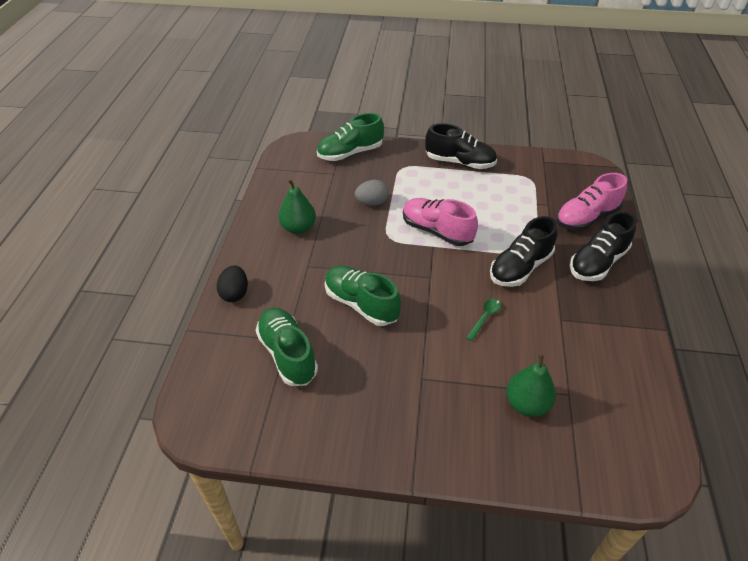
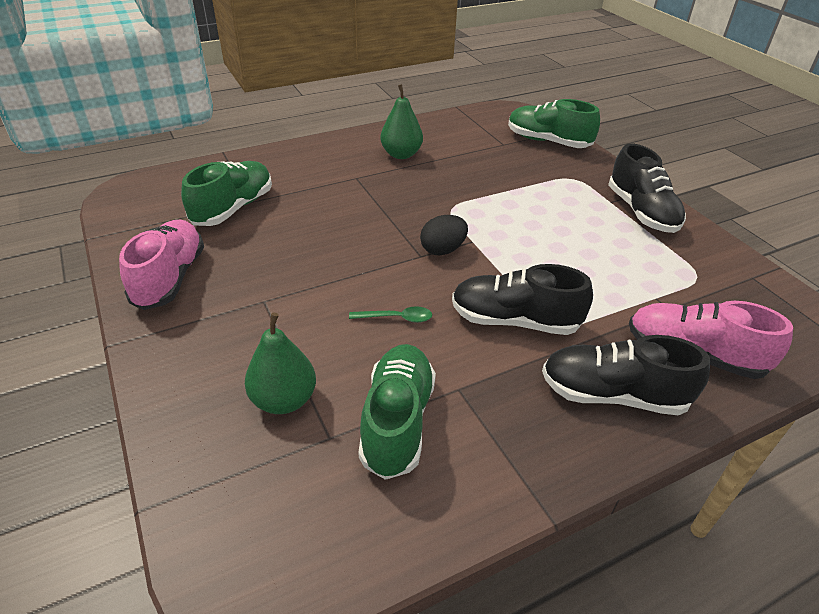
camera: 55 degrees right, 5 degrees down
black egg [217,265,248,302] -> black egg moved to [420,215,468,255]
green shoe [325,266,401,326] -> green shoe moved to [358,344,436,480]
grey egg [355,180,389,206] -> none
pink shoe [403,198,478,246] -> pink shoe moved to [119,220,204,310]

